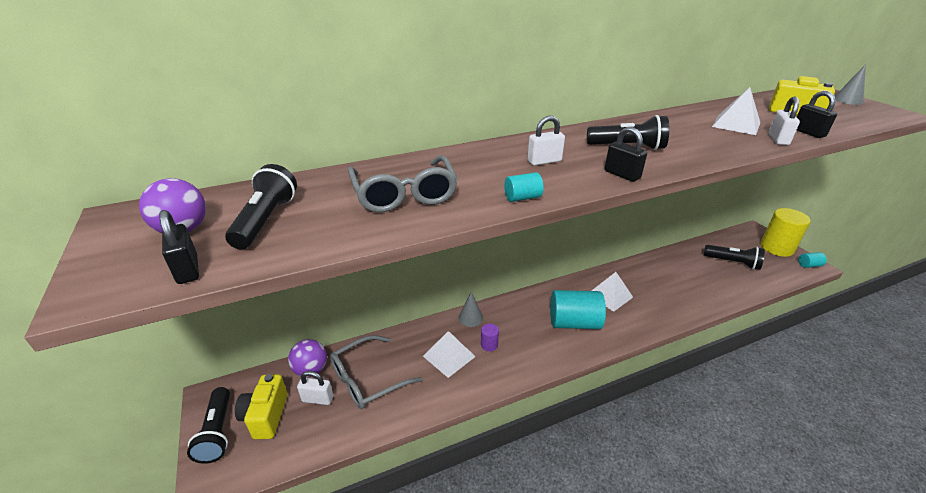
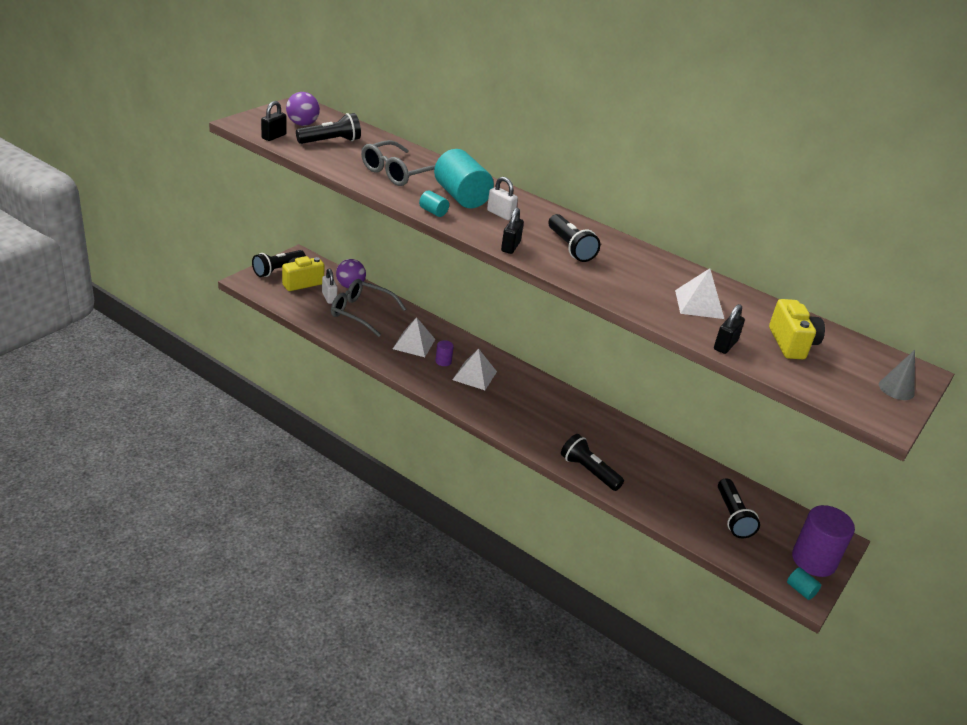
camera: 55 degrees right, 0 degrees up
grey cone [459,292,483,327] -> none
turquoise cylinder [550,290,606,329] -> turquoise cylinder moved to [434,149,494,208]
white pyramid [592,272,633,312] -> white pyramid moved to [452,348,497,390]
yellow cylinder [760,208,811,257] -> purple cylinder [792,505,855,577]
white padlock [768,96,800,145] -> none
none -> black flashlight [561,434,624,491]

